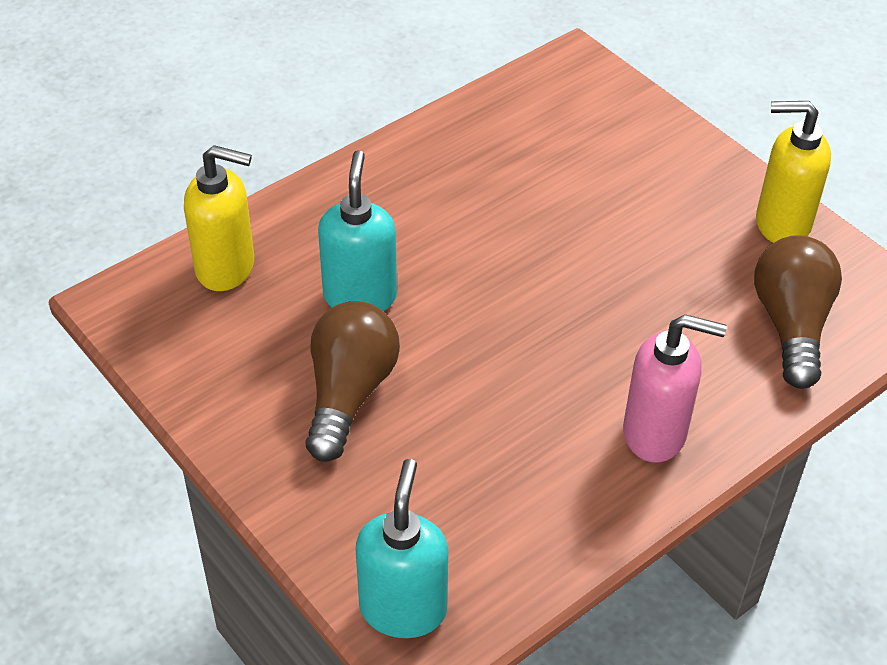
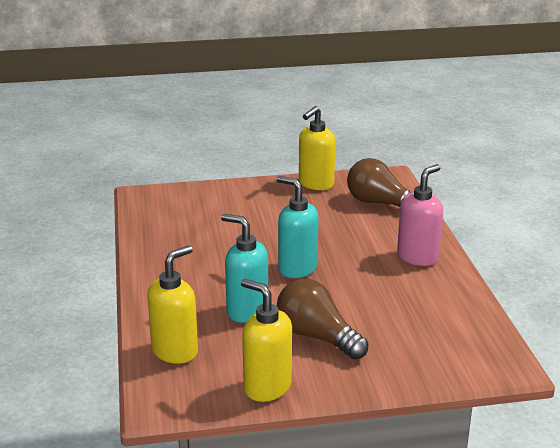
camera: 60 degrees left, 20 degrees down
turquoise soap dispenser [356,459,448,638] -> turquoise soap dispenser moved to [276,176,319,278]
none -> yellow soap dispenser [241,279,292,402]

